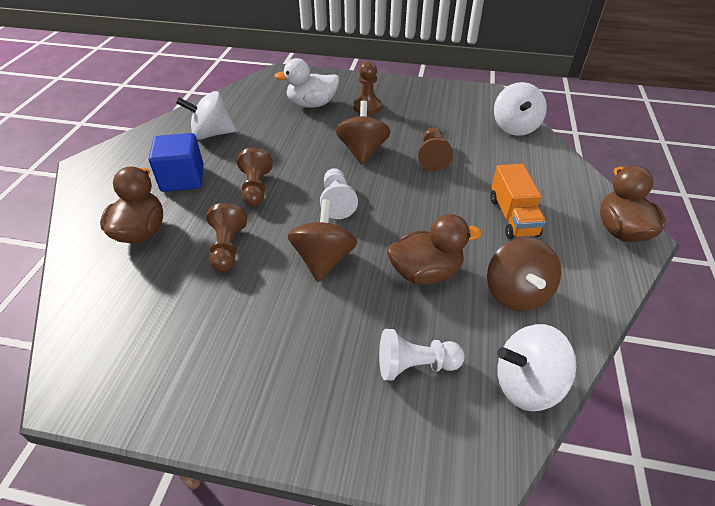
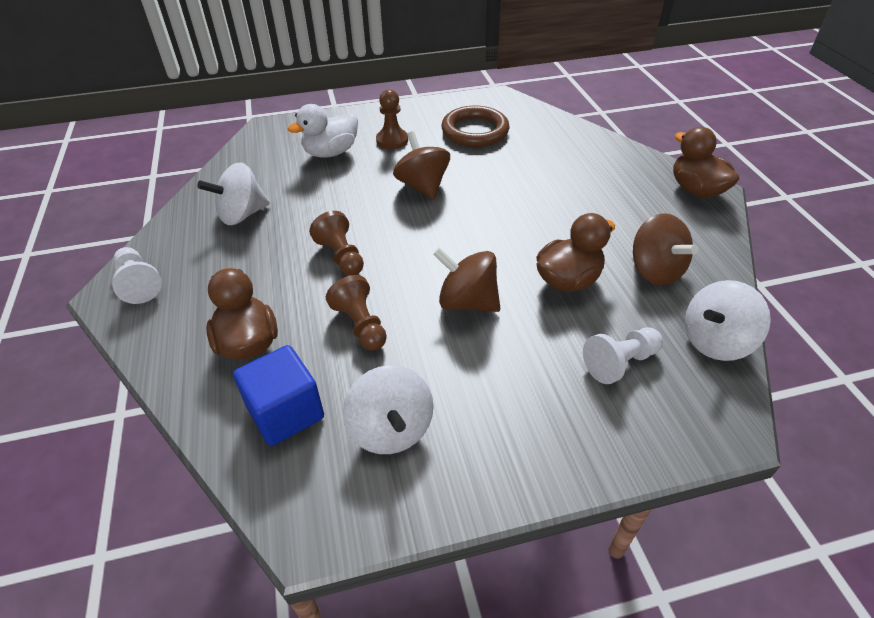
camera: 25 degrees left, 0 degrees up
blue cube [149,133,204,192] -> blue cube moved to [233,345,324,446]
brown spinning top [287,199,357,282] -> brown spinning top turned 45 degrees counterclockwise [433,247,500,312]
white pawn [320,168,358,219] -> white pawn moved to [112,247,162,304]
brown pawn [418,127,453,171] -> none
orange truck [490,164,546,239] -> none
white spinning top [494,82,547,136] -> white spinning top moved to [343,365,434,454]
none -> brown ring [441,106,510,147]

